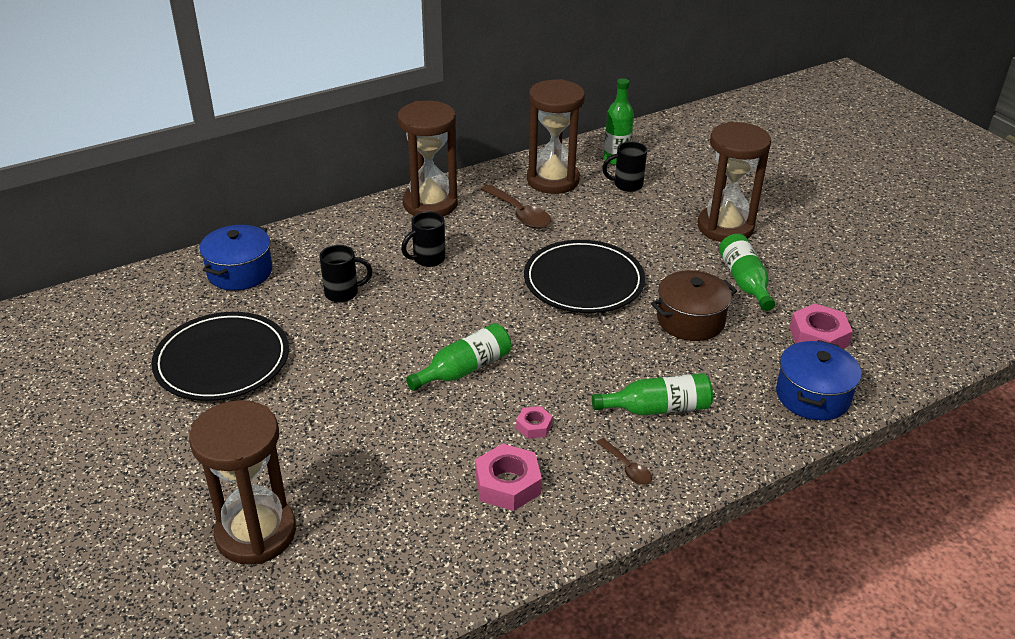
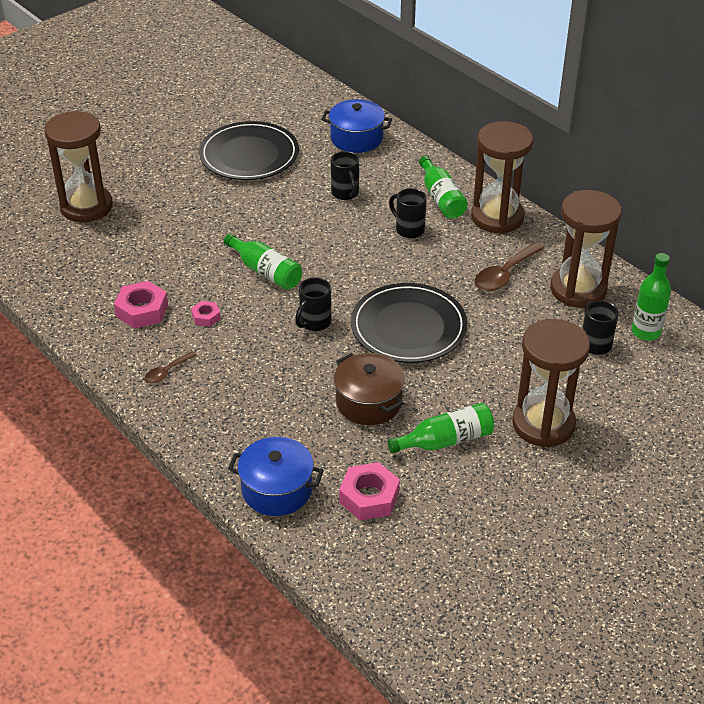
camera: 80 degrees right, 5 degrees up
green bottle [592,373,713,416] -> green bottle moved to [419,156,468,219]
none -> black mug [295,277,331,331]

